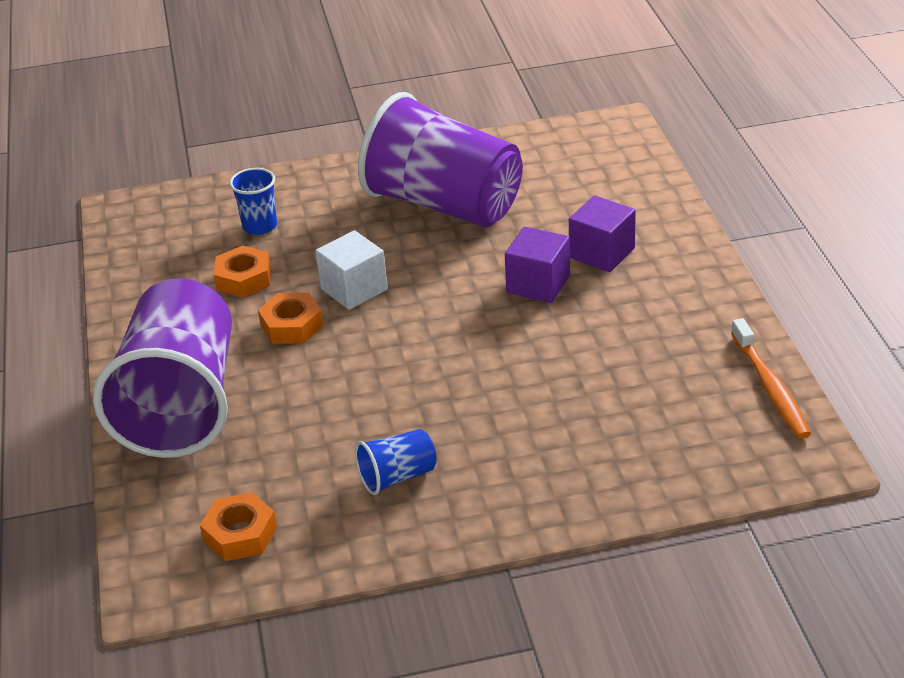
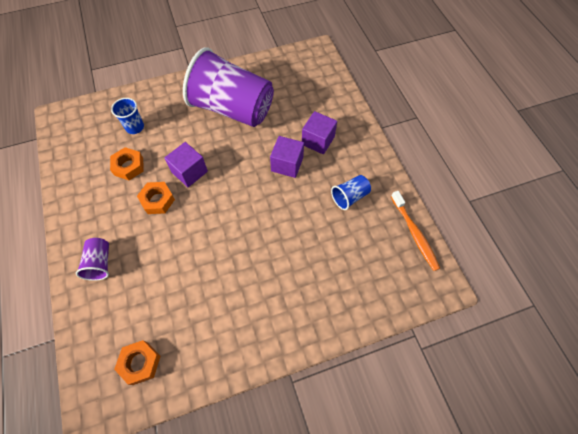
camera: 10 degrees left, 25 degrees up
purple cup [93,279,232,458] -> purple cup [76,238,109,281], size x0.41
white cube [315,230,388,310] -> purple cube [164,142,208,187]
blue cup [355,429,436,495] -> blue cup moved to [331,175,371,210]

